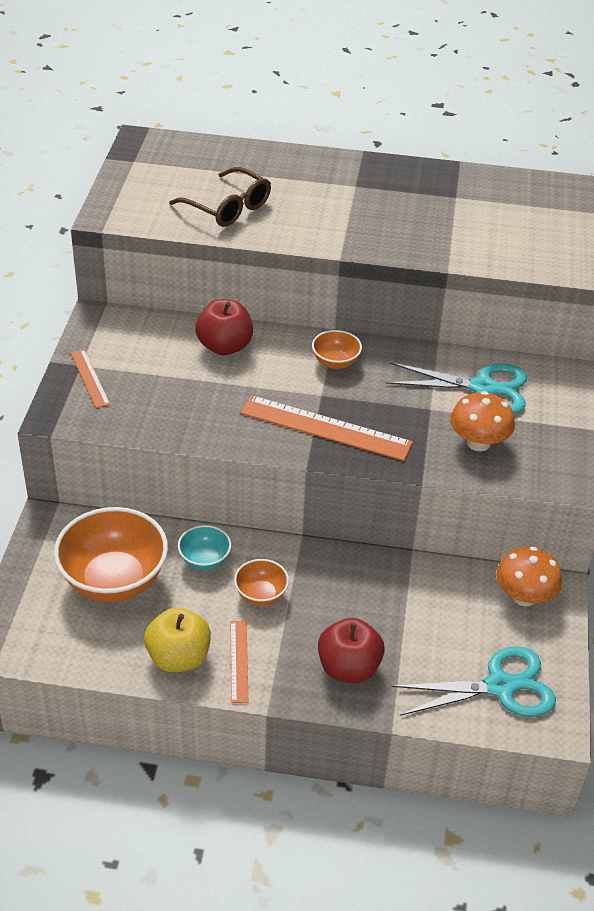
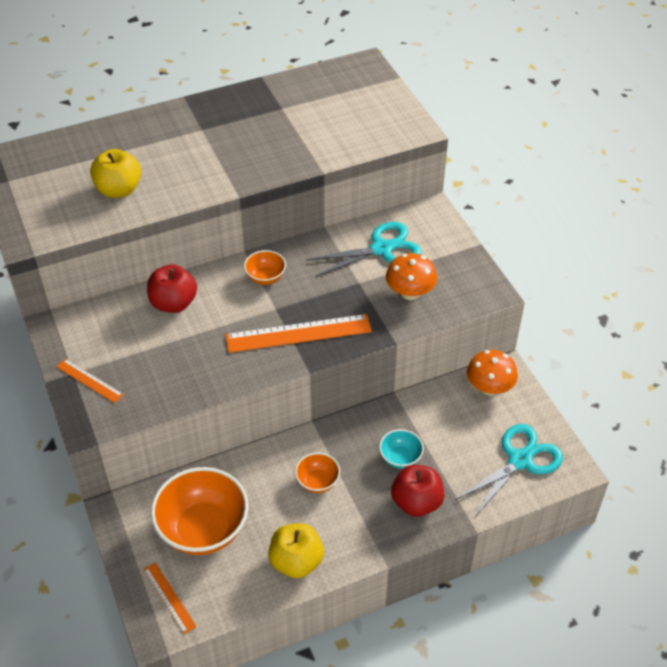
camera: 30 degrees left, 5 degrees up
brown glasses [169,167,271,227] -> yellow apple [90,149,141,198]
turquoise bowl [178,525,231,570] -> turquoise bowl moved to [379,429,424,469]
orange ruler [231,621,248,703] -> orange ruler moved to [143,563,197,634]

